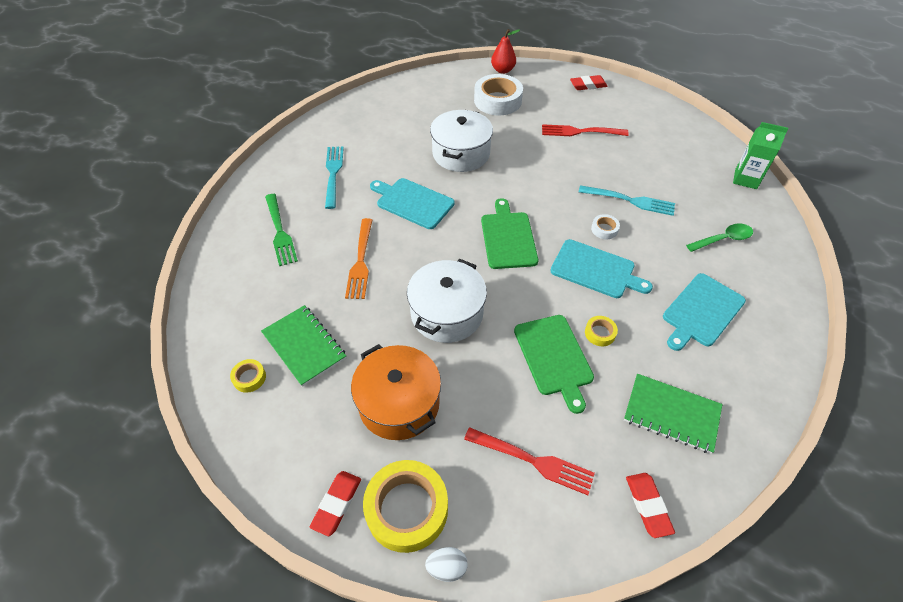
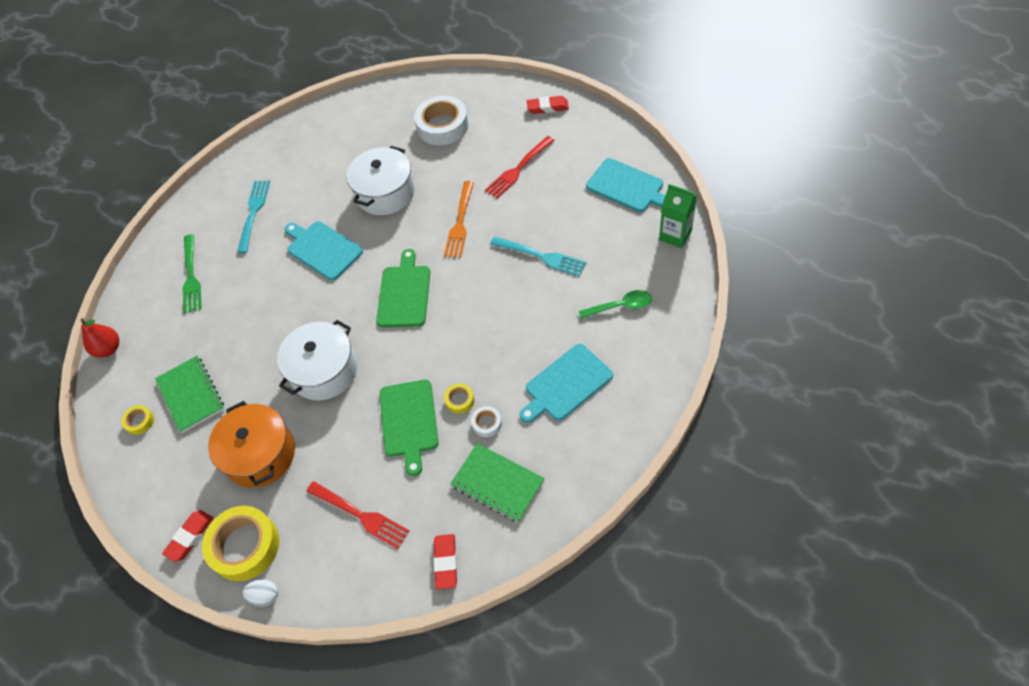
camera: 15 degrees right, 5 degrees up
orange fork [345,218,372,299] -> orange fork moved to [444,181,474,258]
red pear [491,29,520,74] -> red pear moved to [80,318,119,358]
red fork [542,124,629,136] -> red fork turned 60 degrees counterclockwise [485,136,555,198]
turquoise cutting board [550,239,653,298] -> turquoise cutting board moved to [586,158,665,212]
white tape [591,214,620,239] -> white tape moved to [471,406,502,437]

